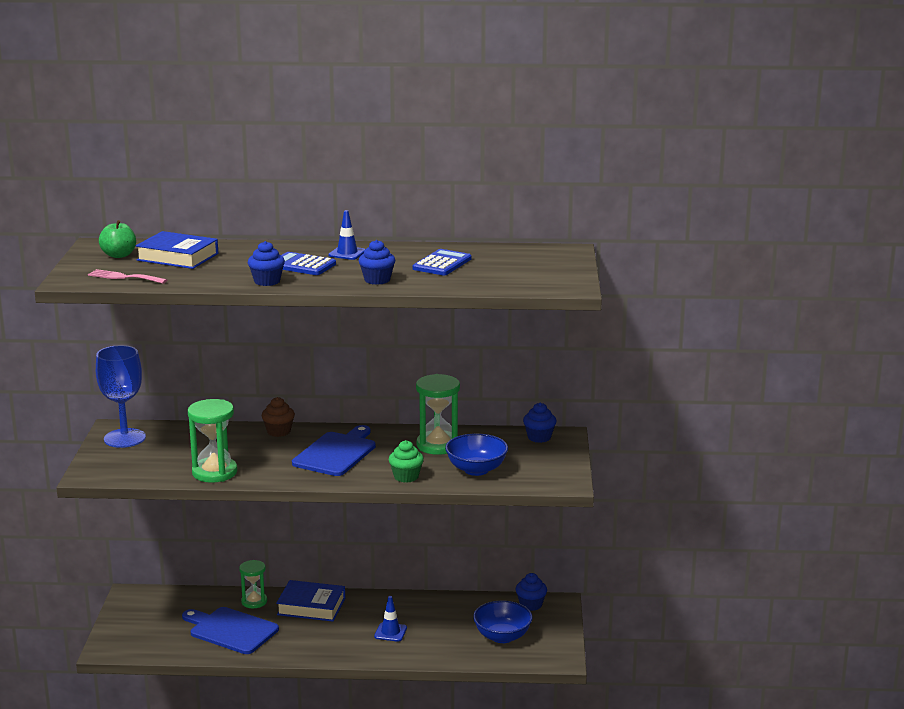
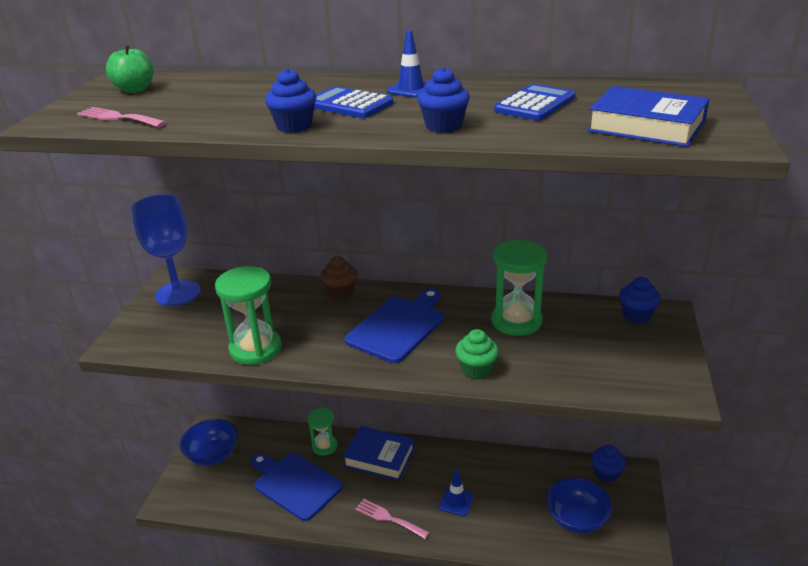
camera: 10 degrees right, 10 degrees up
blue book [136,231,218,269] -> blue book moved to [587,86,710,147]
blue bowl [445,433,508,476] -> blue bowl moved to [180,419,238,465]
none -> pink fork [355,499,430,539]

